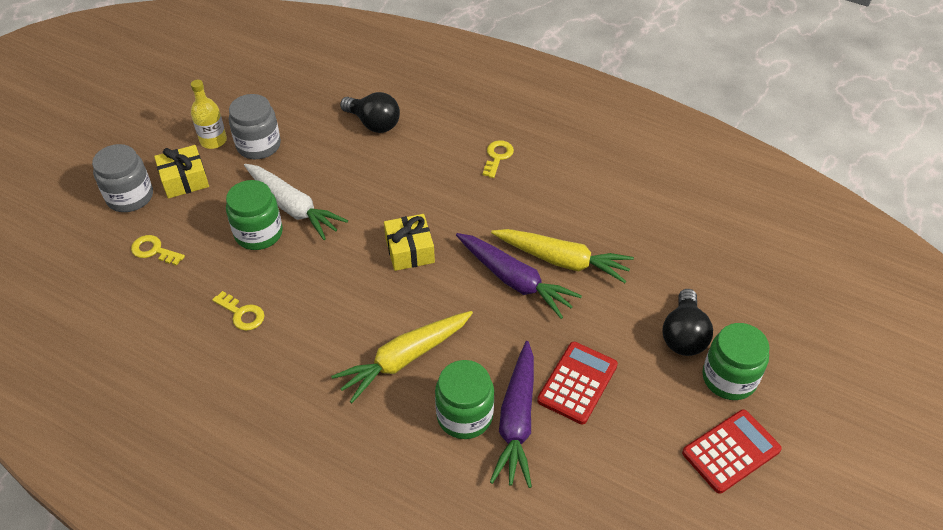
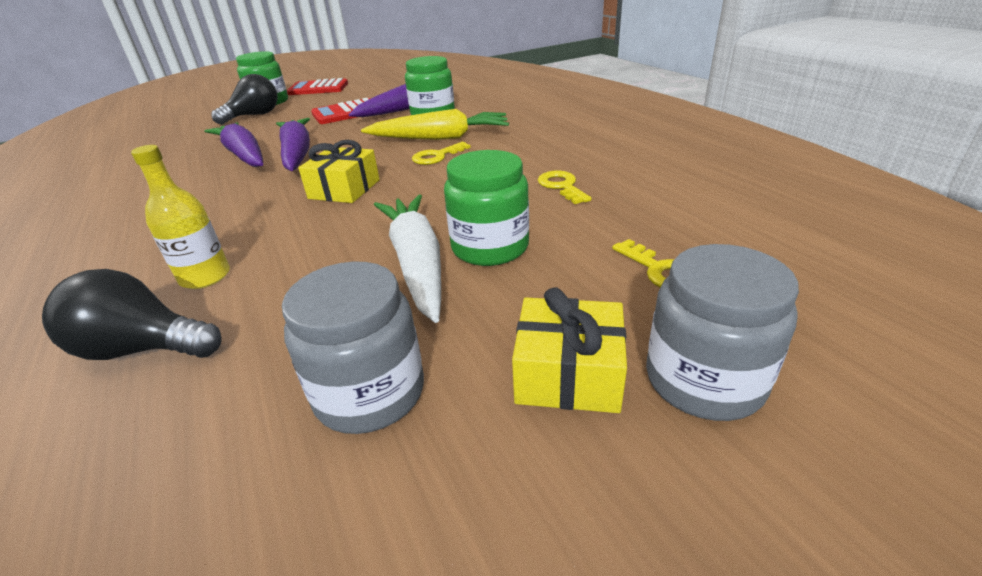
camera: 145 degrees left, 15 degrees down
yellow bottle [191,80,227,149] -> yellow bottle moved to [131,145,230,289]
black light bulb [340,92,400,133] -> black light bulb turned 60 degrees counterclockwise [42,269,222,360]
yellow key [483,140,514,178] -> yellow key moved to [412,142,471,165]
yellow carrot [491,229,634,283] -> purple carrot [204,122,263,167]

